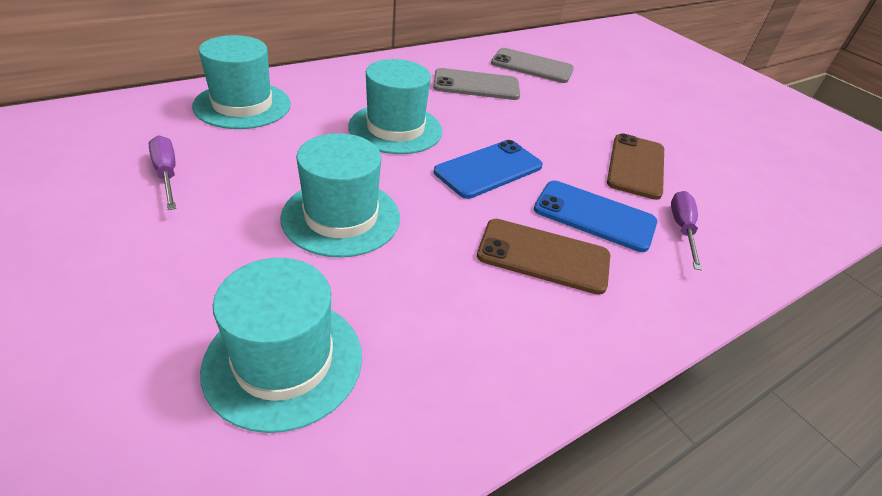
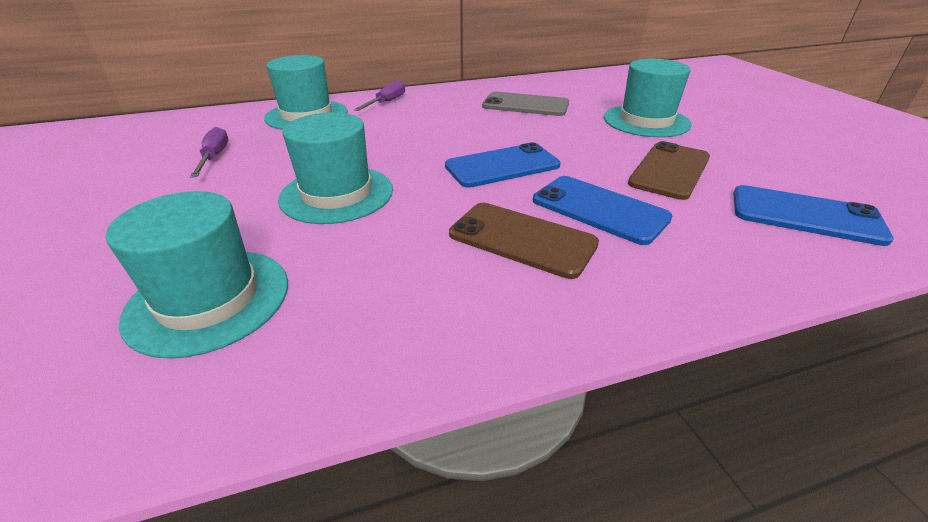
camera: 20 degrees right, 5 degrees down
turquoise hat [348,59,442,154] -> turquoise hat moved to [604,59,692,137]
grey phone [491,48,574,83] -> none
purple screwdriver [671,191,702,270] -> purple screwdriver moved to [354,80,405,111]
none -> blue phone [733,185,894,246]

